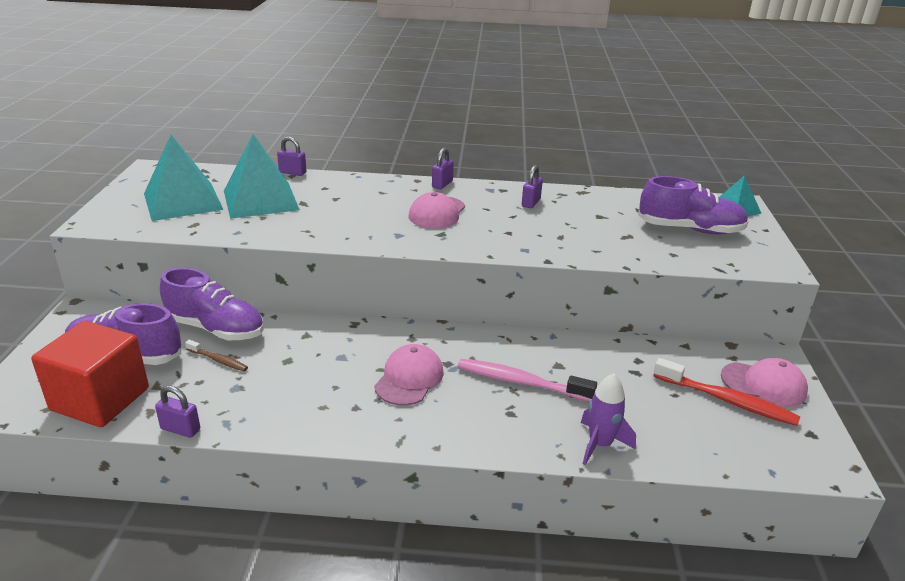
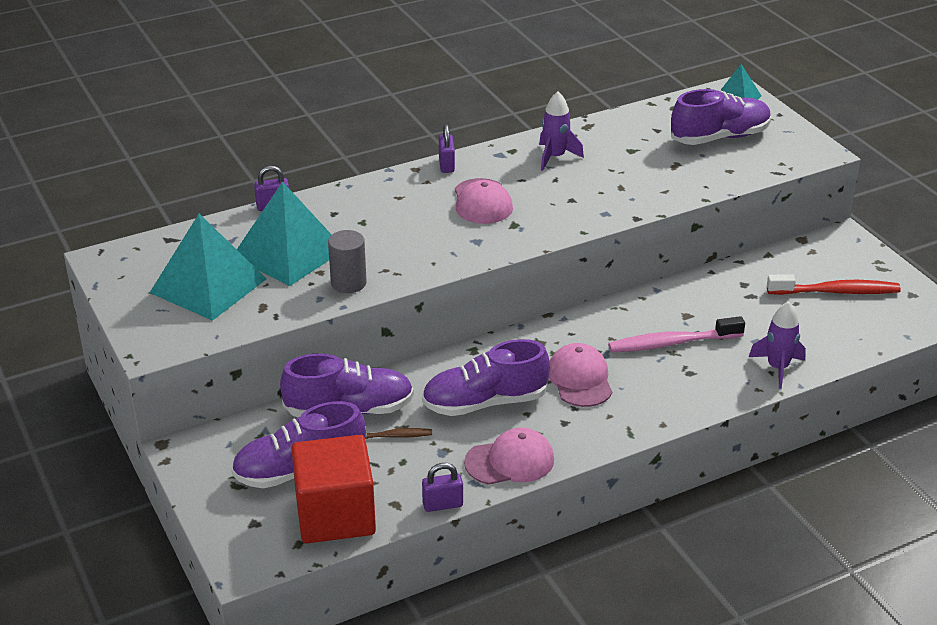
camera: 30 degrees left, 5 degrees up
purple padlock [522,165,543,208] -> purple rocket [539,92,584,171]
pink cap [721,358,808,407] -> pink cap moved to [464,427,554,485]
none -> grey cylinder [328,230,367,293]
none -> purple shoe [422,339,550,416]

